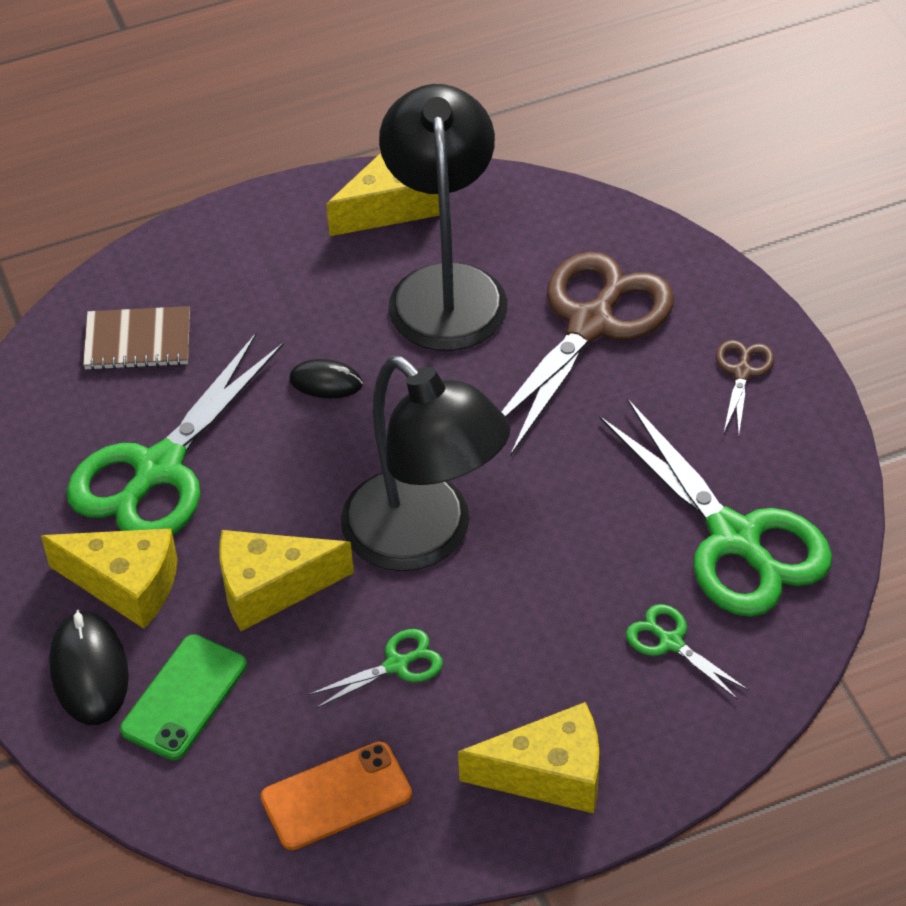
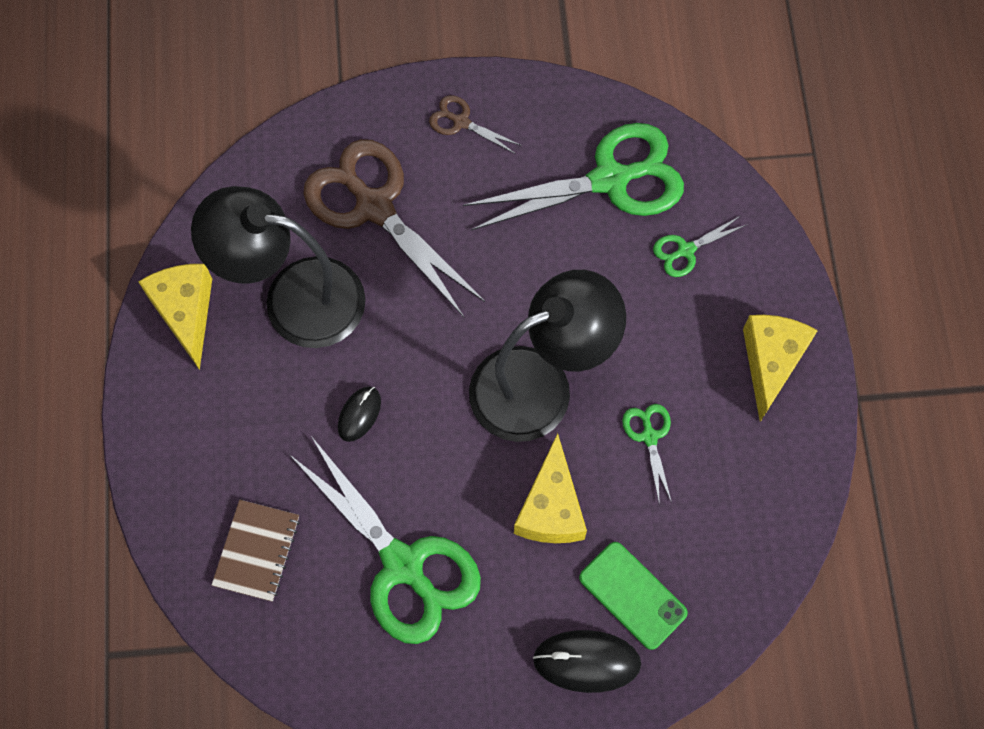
camera: 75 degrees left, 20 degrees up
yellow cheese [41,529,178,629] -> none
orange phone [261,742,412,850] -> none

